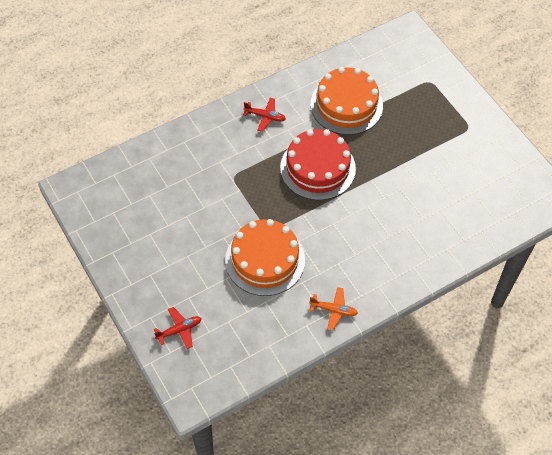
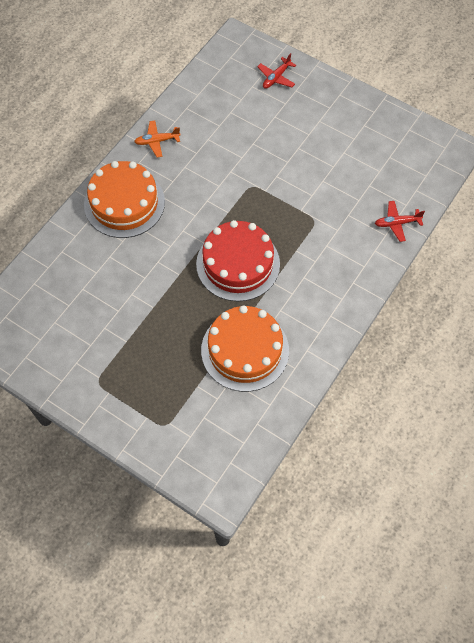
camera: 155 degrees right, 5 degrees up
orange cake [225,219,305,296] -> orange cake moved to [84,161,165,238]
red plane [243,98,286,132] -> red plane moved to [375,201,425,242]

